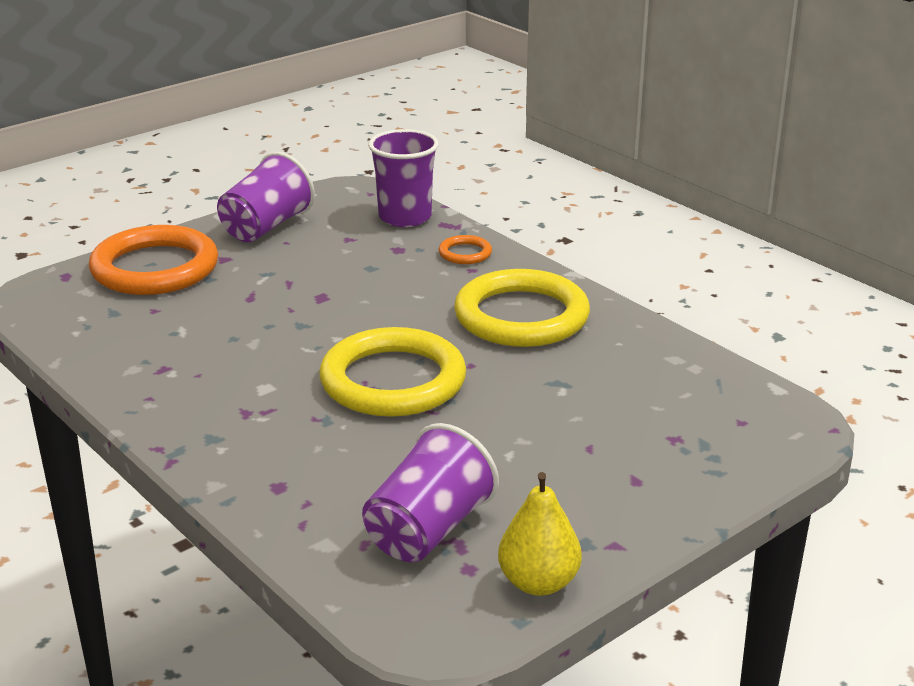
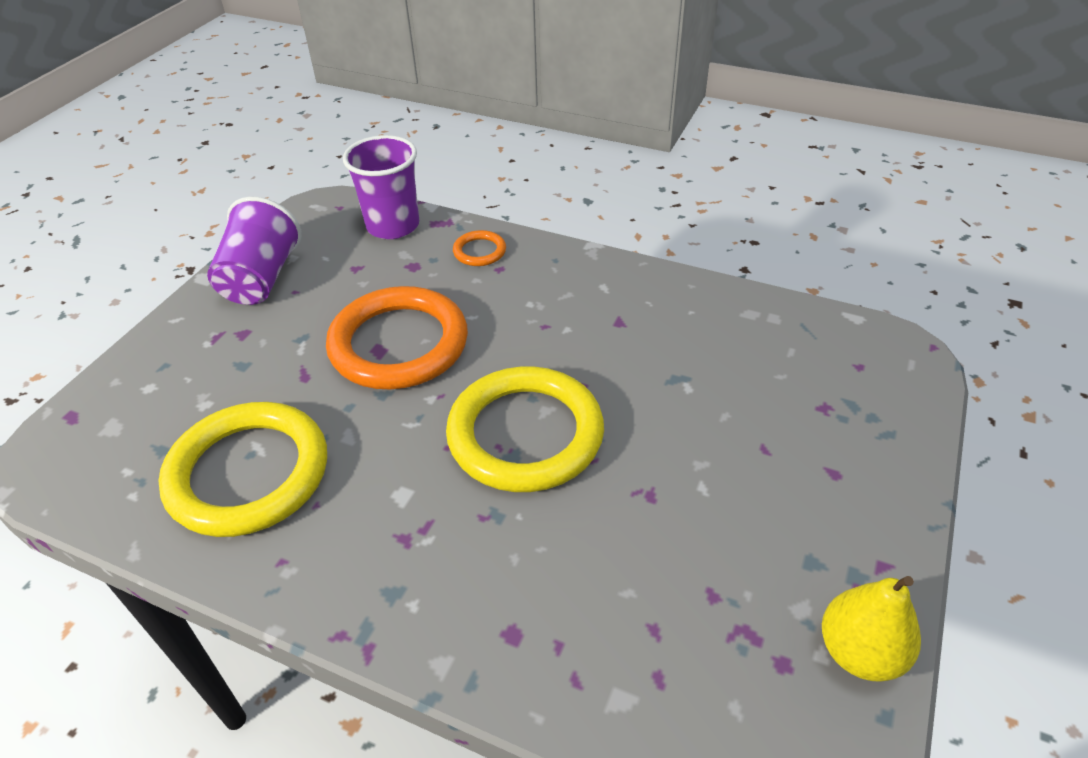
camera: 25 degrees left, 15 degrees up
orange ring [89,225,218,295] -> orange ring moved to [326,286,468,389]
purple cup [362,423,499,562] -> none
yellow ring [454,269,590,347] -> yellow ring moved to [158,402,327,537]

